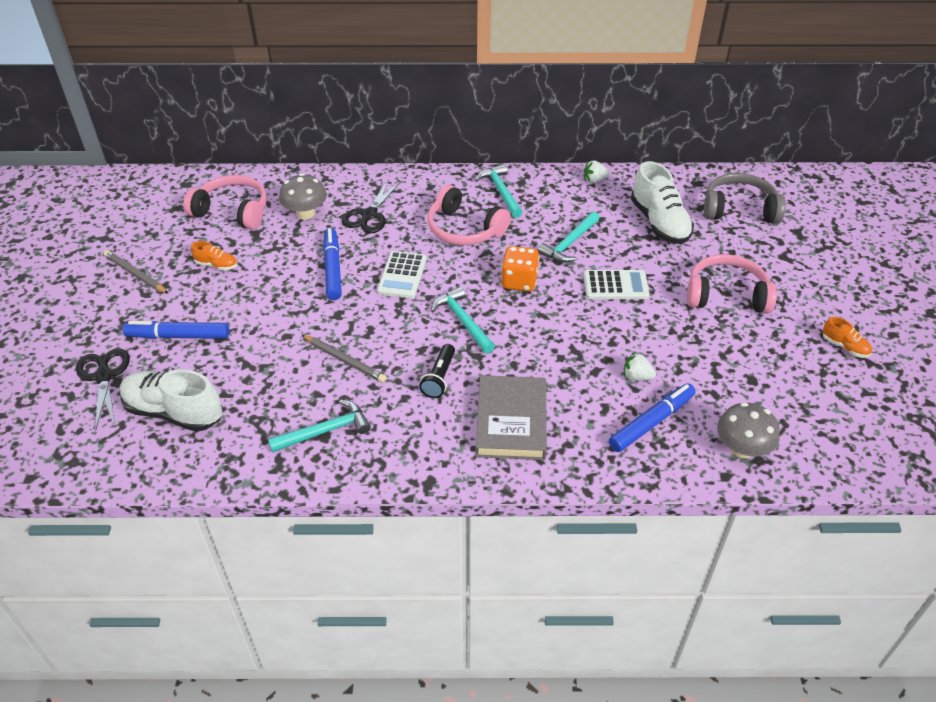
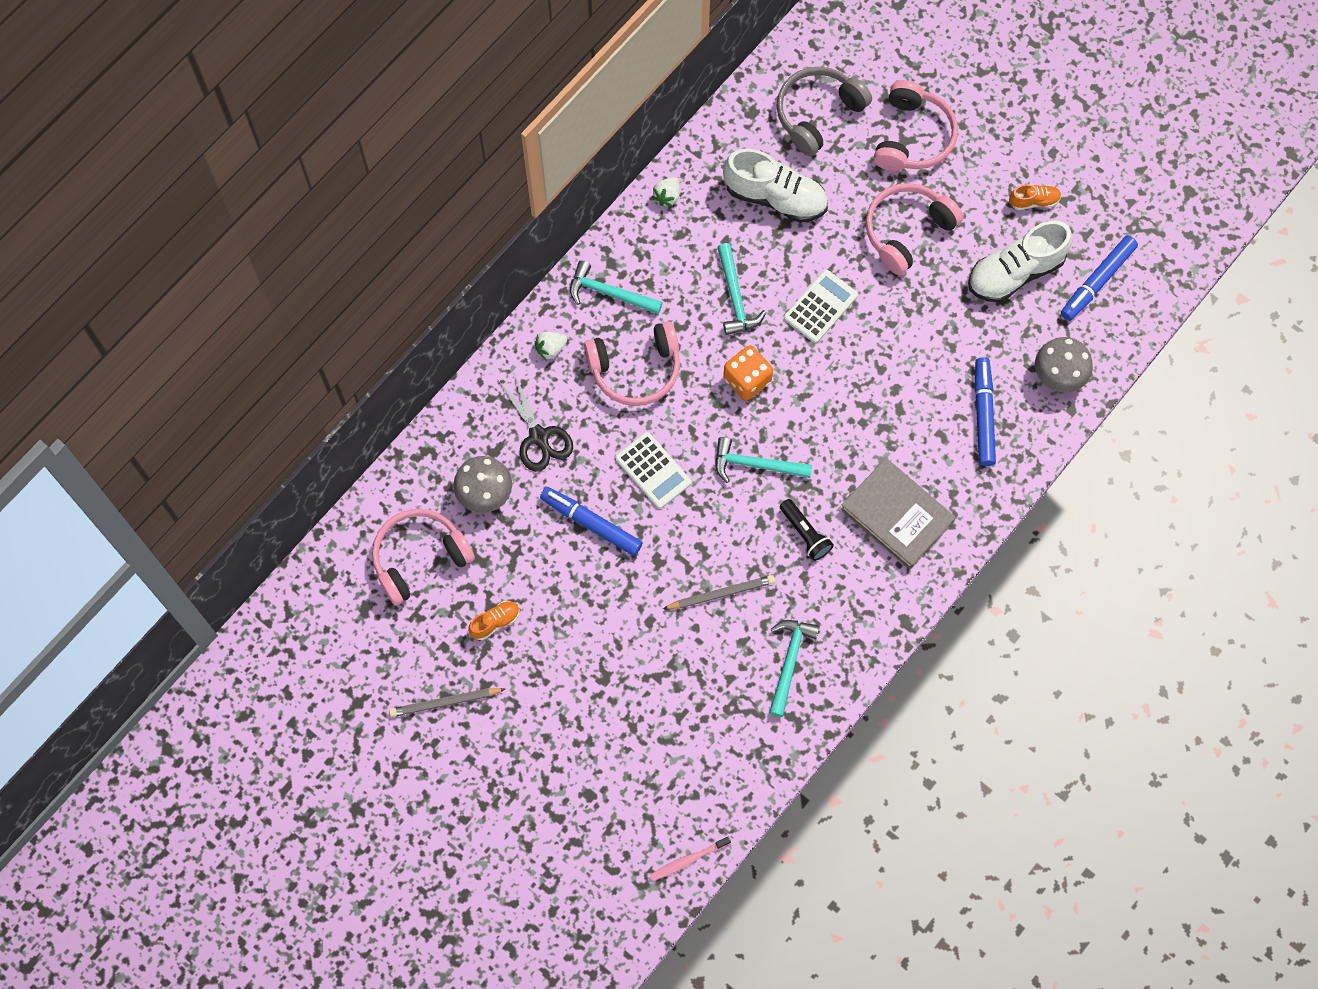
camera: 50 degrees left, 25 degrees up
black scissors [76,348,130,431] -> none
white shoe [120,369,222,432] -> white shoe moved to [968,221,1072,302]
blue marker [123,321,229,339] -> blue marker moved to [1061,236,1138,321]
white strawberry [624,352,656,380] -> white strawberry moved to [535,332,567,360]
none -> pink toothbrush [650,836,731,881]
none -> pink headphones [874,80,958,171]

